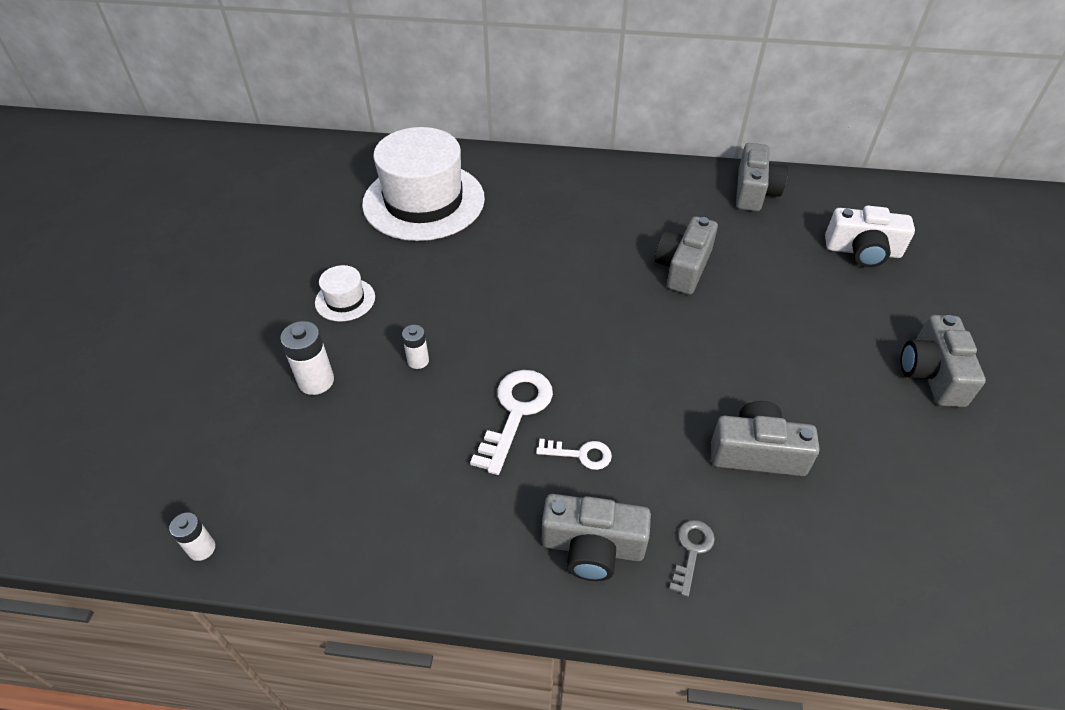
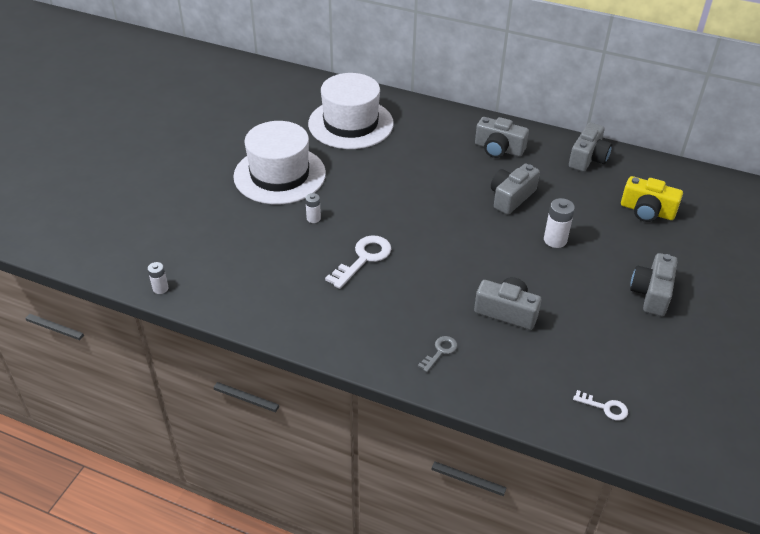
camera: 15 degrees right, 5 degrees down
white battery [280,321,334,395] -> white battery moved to [544,198,575,248]
white hat [315,265,375,322] -> white hat [233,121,326,204], size x2.32
white key [536,439,612,470] -> white key moved to [573,390,628,420]
grey camera [542,494,651,581] -> grey camera moved to [475,117,529,158]
white camera [825,206,915,267] -> yellow camera [621,176,683,222]

